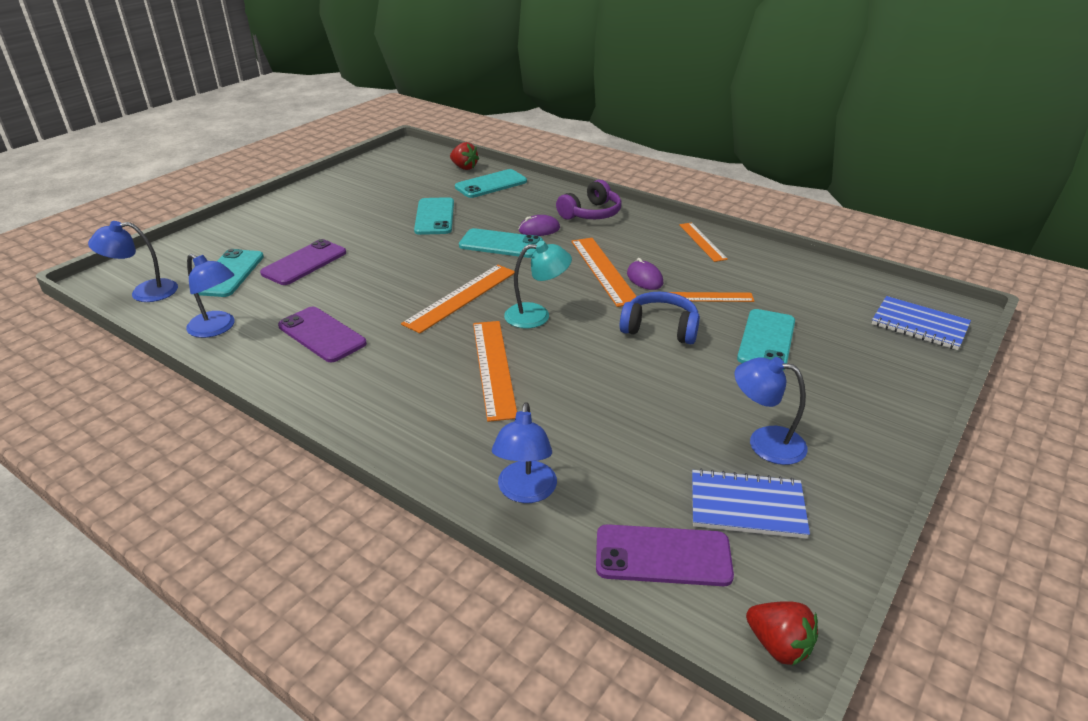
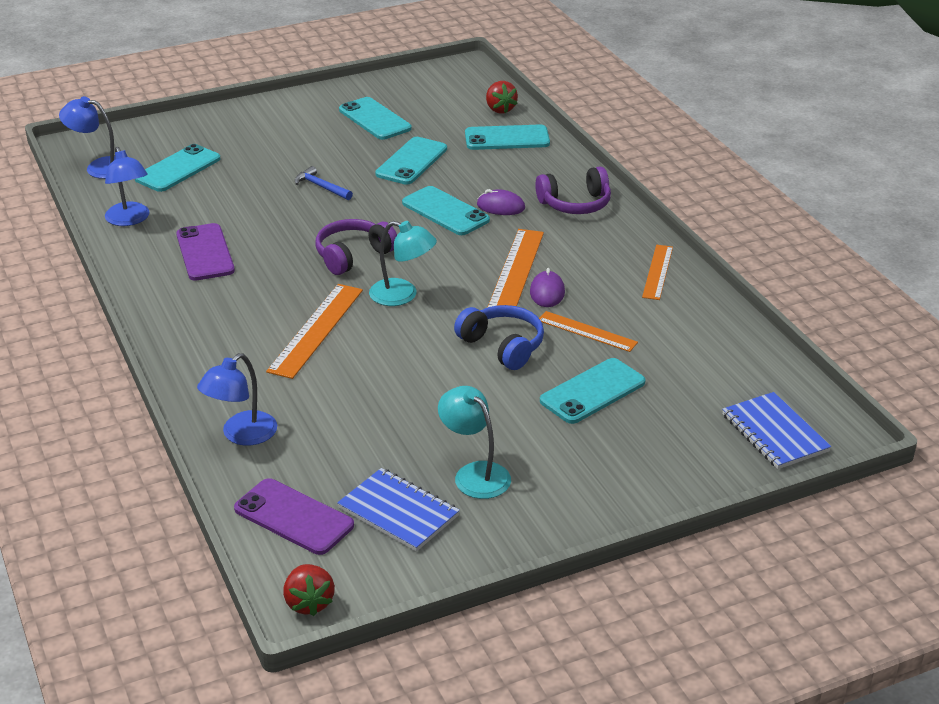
camera: 30 degrees right, 0 degrees up
purple phone [260,239,346,285] -> none
orange ruler [401,265,515,334] -> purple headphones [315,219,397,275]
blue lamp [734,357,808,465] -> turquoise lamp [438,386,511,499]
none -> blue hammer [295,166,353,200]
none -> turquoise phone [339,97,412,140]

